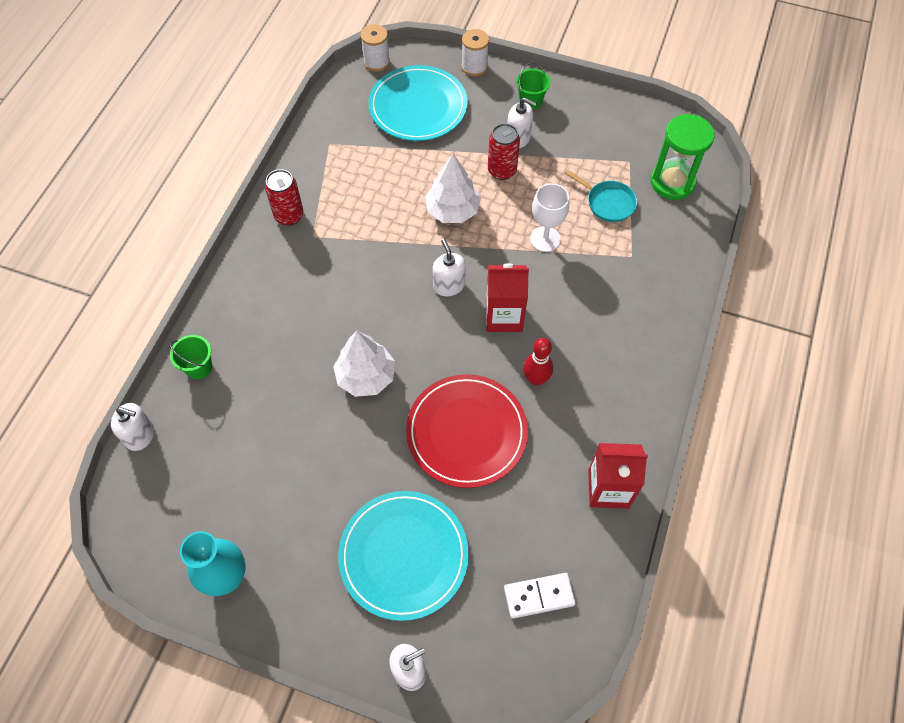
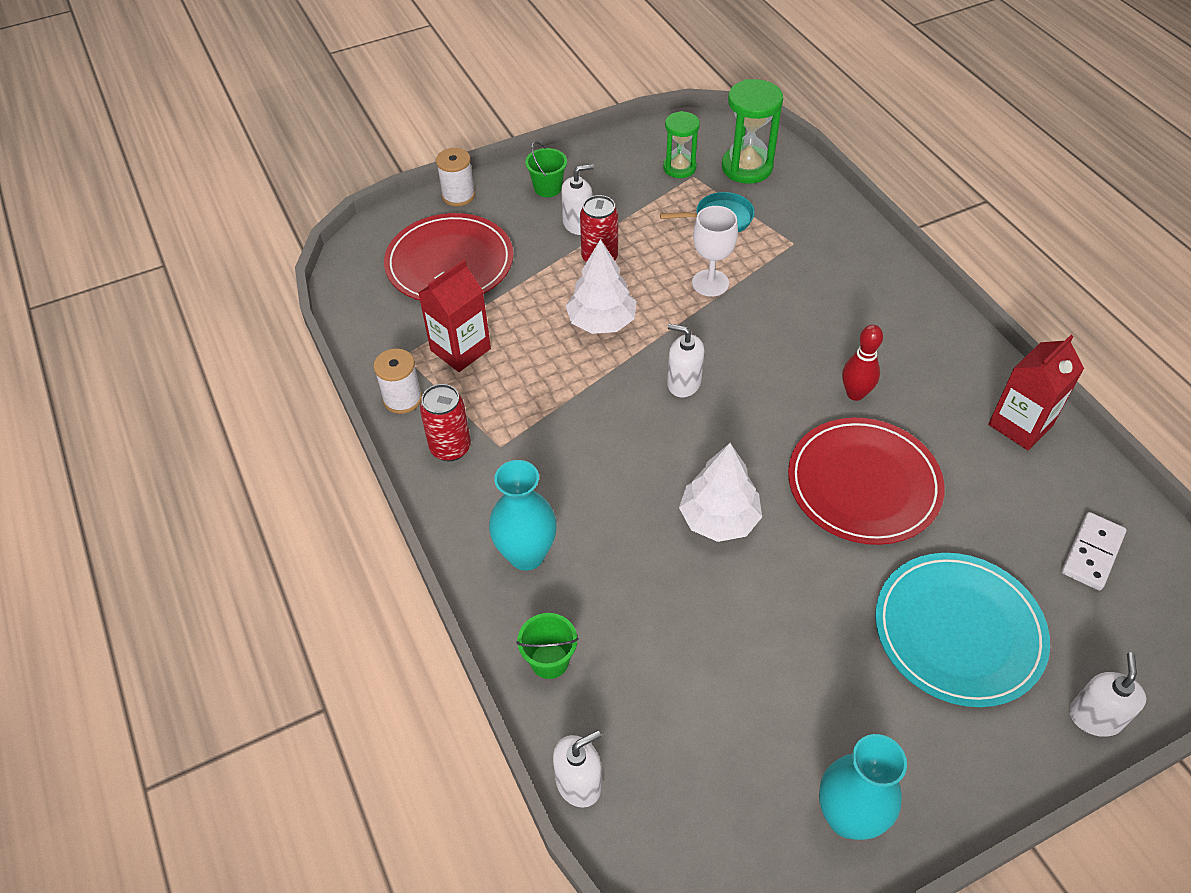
camera: 45 degrees left, 10 degrees down
white spool [361,24,390,72] -> white spool moved to [373,348,422,414]
turquoise plate [368,65,468,141] -> red plate [384,213,513,301]
red carton [486,263,529,332] -> red carton moved to [419,260,491,372]
none -> turquoise vase [489,460,557,571]
none -> green hourglass [663,111,700,178]

